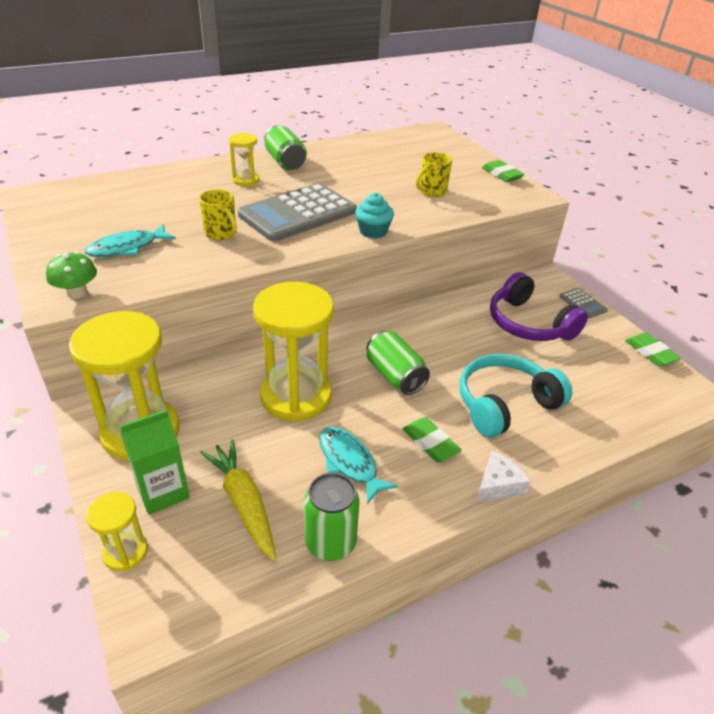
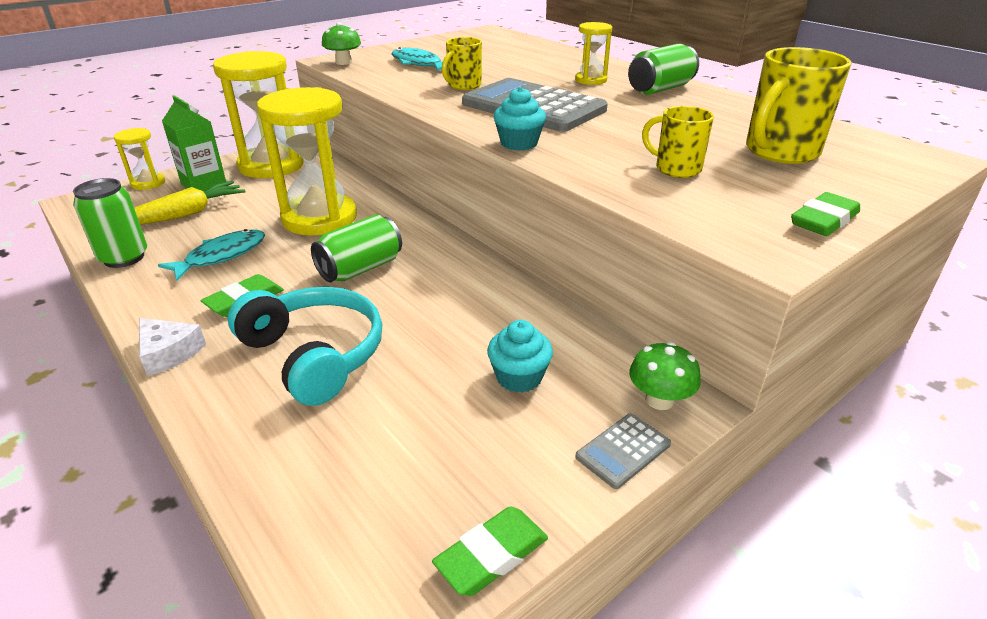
camera: 80 degrees right, 5 degrees down
purple headphones [490,272,588,341] -> turquoise cupcake [487,320,553,393]
none -> green mushroom [629,342,701,410]
none -> yellow mug [746,47,852,164]

